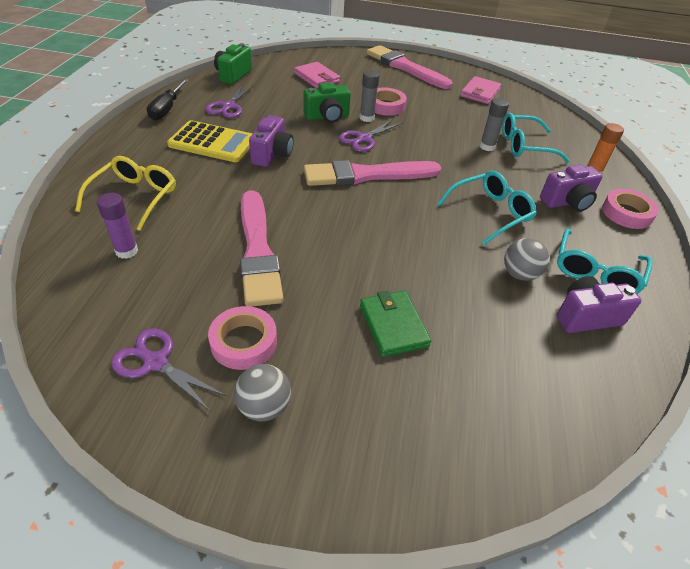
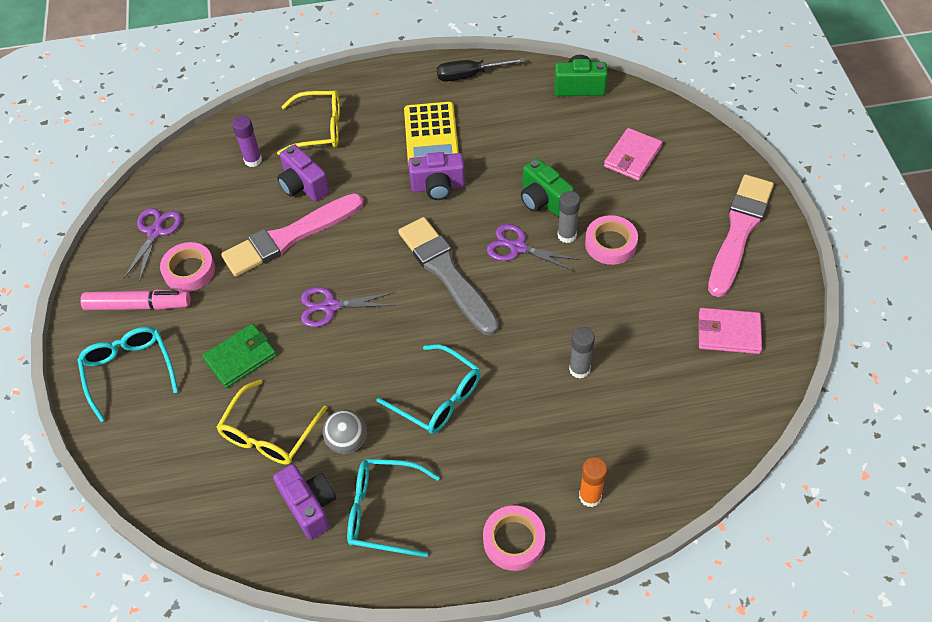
camera: 75 degrees right, 10 degrees up
purple scissors [205,84,254,118] -> purple scissors moved to [301,287,395,327]
grey ball [234,364,291,422] -> pink marker [81,290,191,310]
pink brush [304,160,441,186] -> grey brush [398,217,499,335]
turquoise glasses [502,113,570,163] -> turquoise glasses moved to [77,327,178,422]
purple camera [540,164,603,212] -> purple camera moved to [277,144,330,202]
none -> yellow glasses [217,380,328,464]

